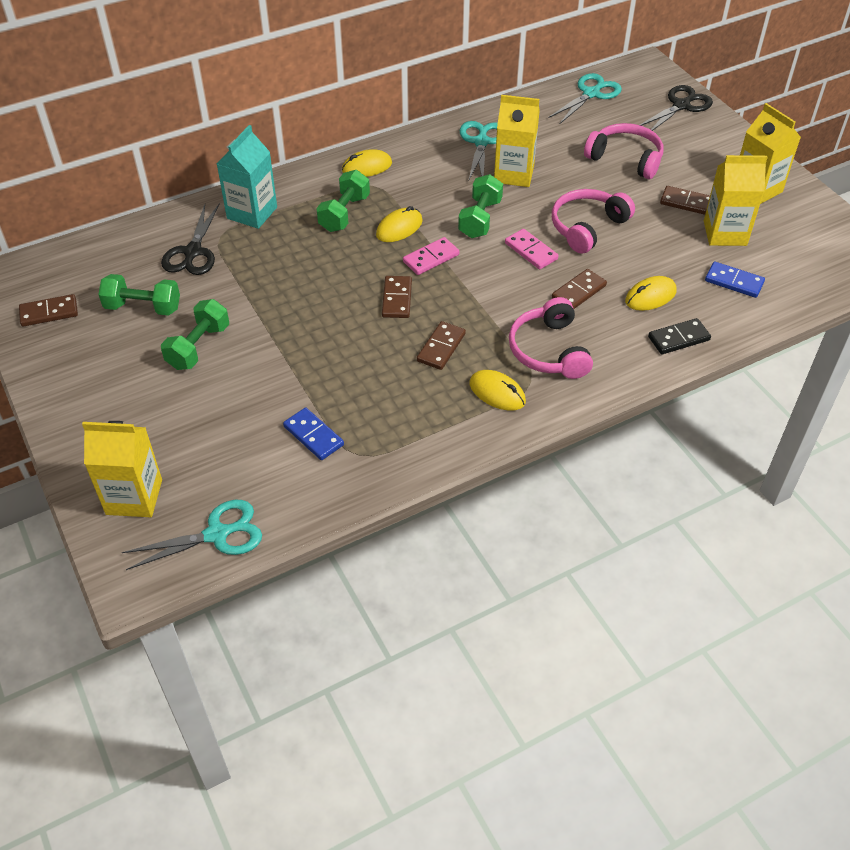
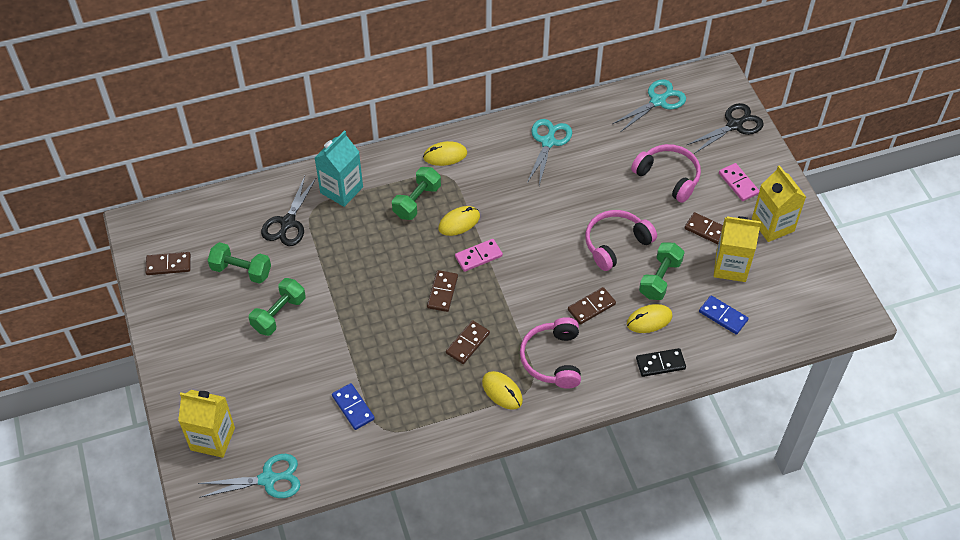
camera: 10 degrees right, 5 degrees up
green dumbbell [458,174,503,238] -> green dumbbell moved to [639,242,685,300]
yellow carton [494,95,540,187] -> none
pink domino [505,229,559,269] -> pink domino moved to [719,163,759,201]

